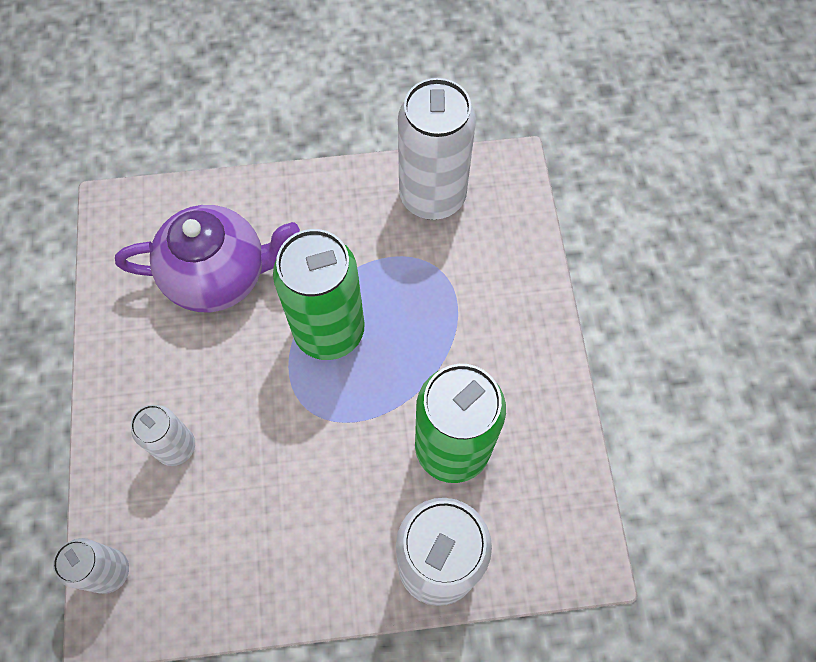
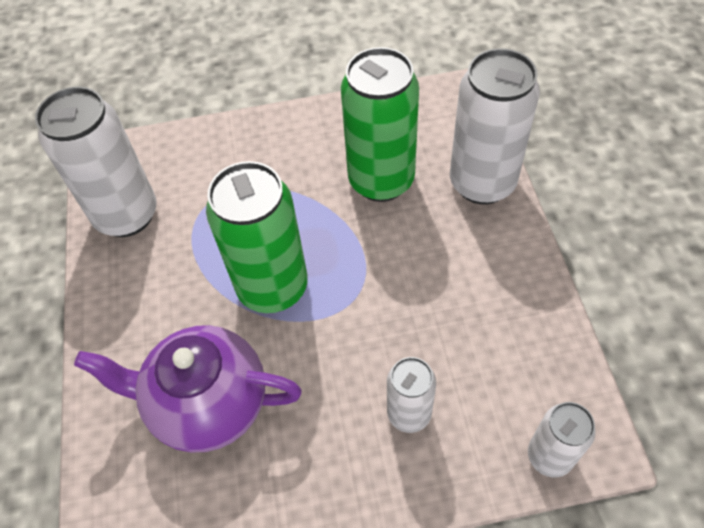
camera: 90 degrees left, 10 degrees down
purple teapot [115,205,300,312] -> purple teapot turned 75 degrees counterclockwise [74,325,302,452]

